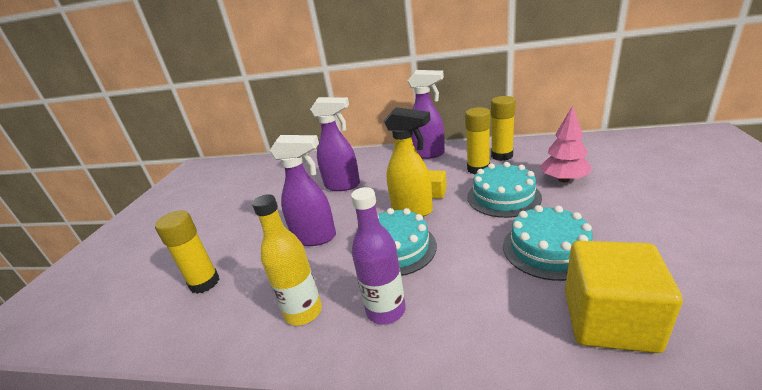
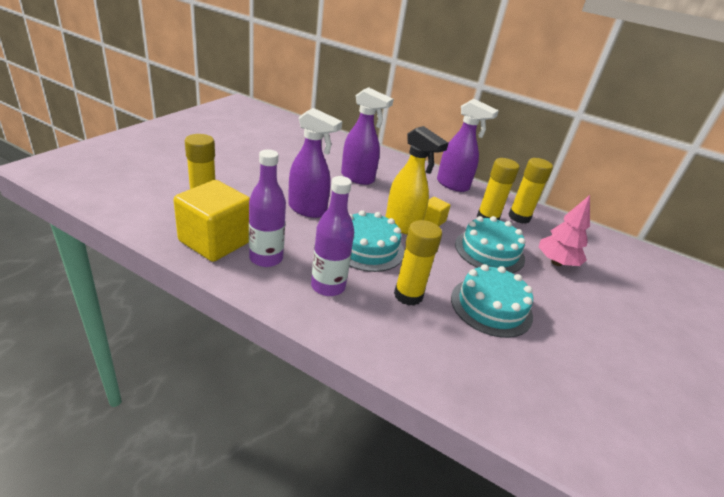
camera: 10 degrees right, 5 degrees up
yellow bottle [252,194,322,326] -> purple bottle [249,149,286,267]
yellow cube [565,241,683,353] -> yellow cube moved to [173,180,250,262]
none -> yellow glue stick [394,220,442,306]

